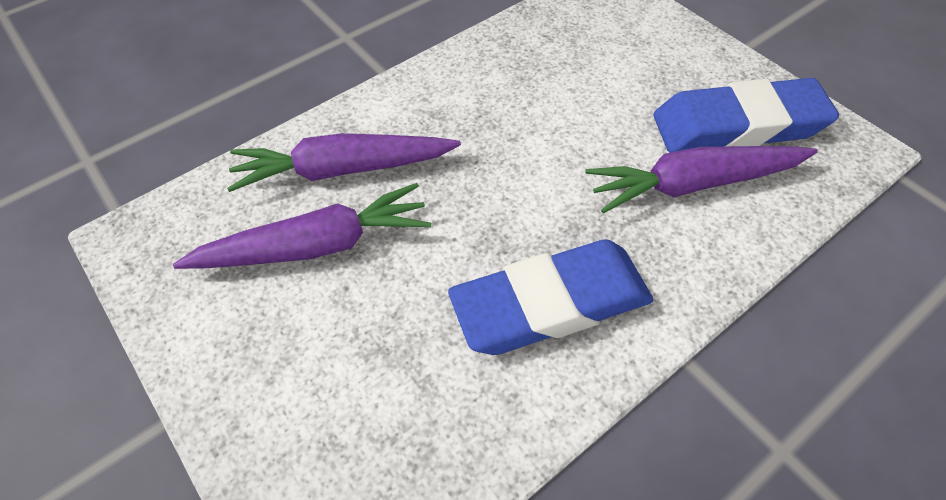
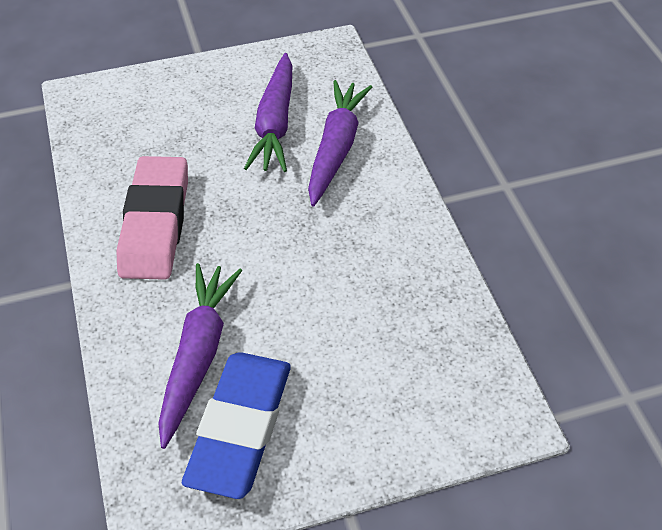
camera: 110 degrees right, 5 degrees down
blue eraser [448,239,653,355] -> pink eraser [116,156,188,280]

